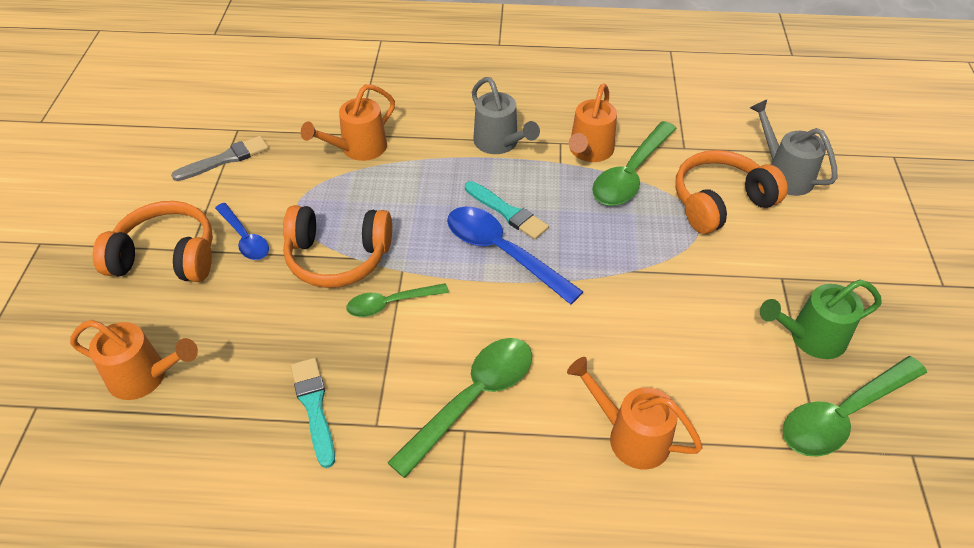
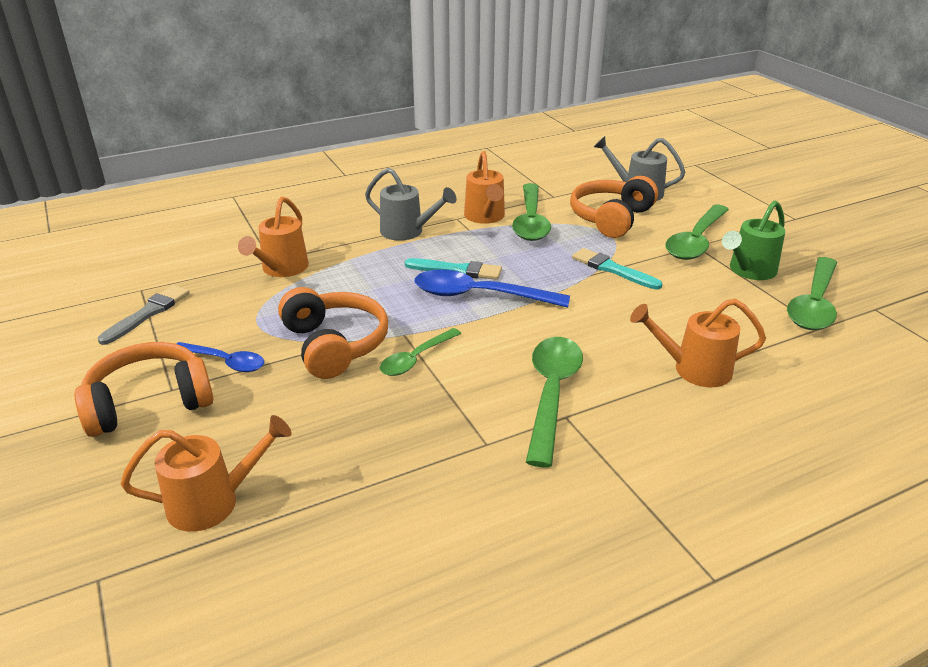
camera: 30 degrees left, 15 degrees down
orange headphones [283,205,392,288] -> orange headphones turned 90 degrees counterclockwise [278,287,388,379]
turquoise brush [291,358,335,468] -> turquoise brush moved to [572,248,662,290]
none -> green spoon [666,205,729,260]

